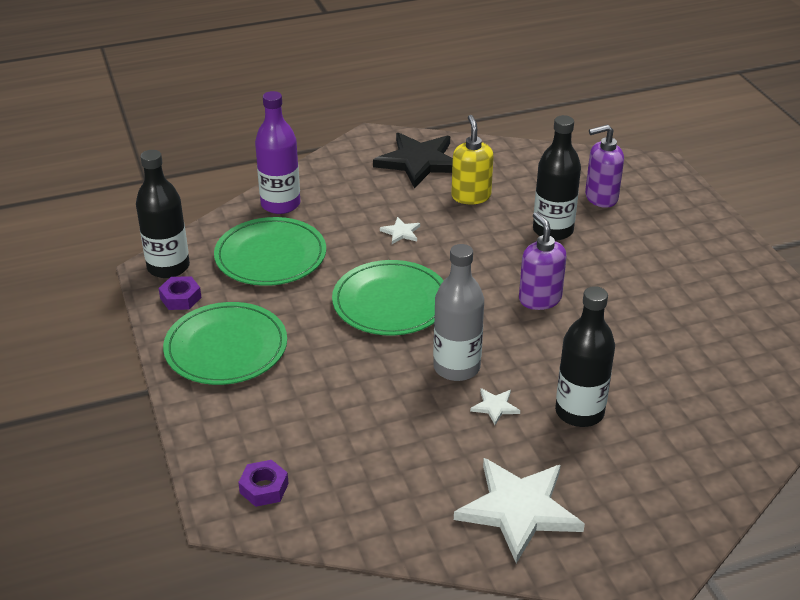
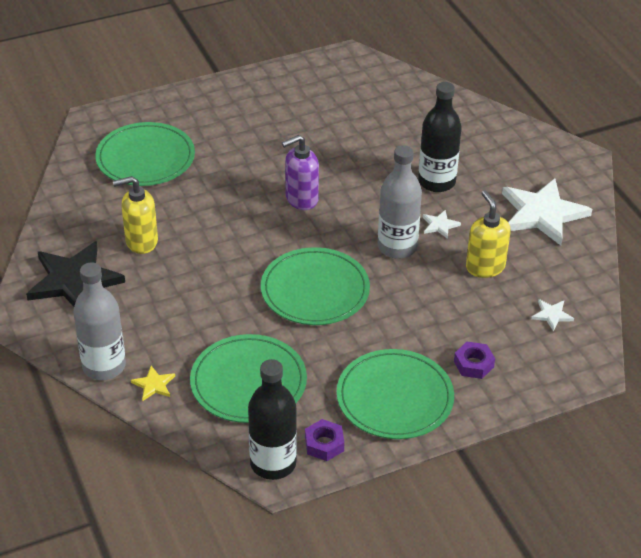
camera: 95 degrees left, 5 degrees up
purple nut [238,460,289,507] -> purple nut moved to [454,342,495,379]
purple bottle [255,91,300,214] -> yellow star [131,366,175,401]
white star [380,217,420,244] -> white star moved to [531,299,574,331]
black bottle [533,115,581,241] -> none
purple soap dispenser [585,124,624,208] -> green plate [95,122,195,186]
none -> grey bottle [73,262,126,380]
none -> yellow soap dispenser [466,191,511,278]

